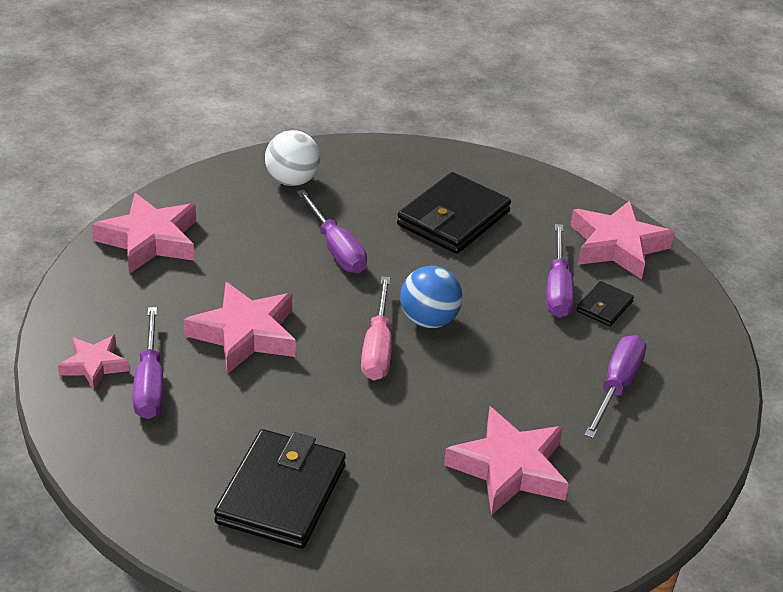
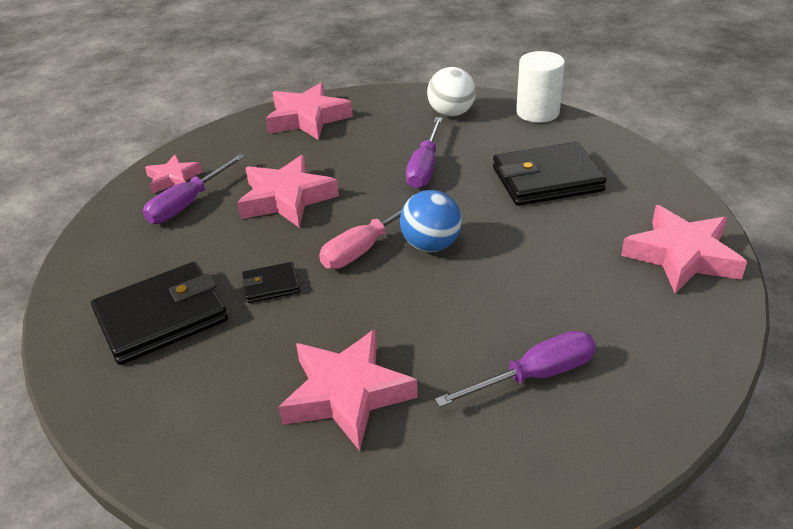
camera: 45 degrees right, 0 degrees up
purple screwdriver [546,224,574,318] -> none
black wallet [577,281,634,326] -> black wallet moved to [242,262,300,303]
none -> white cylinder [516,51,565,123]

